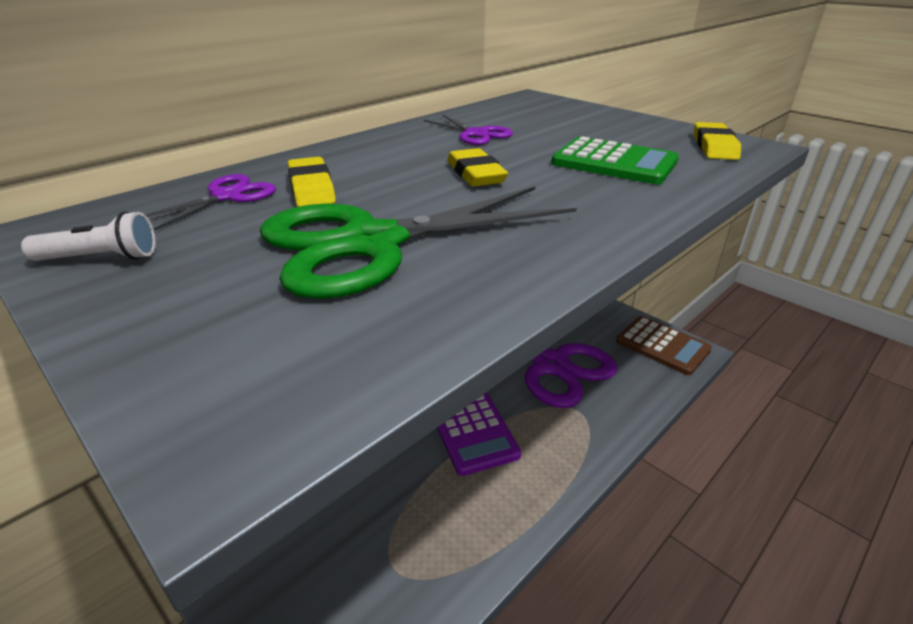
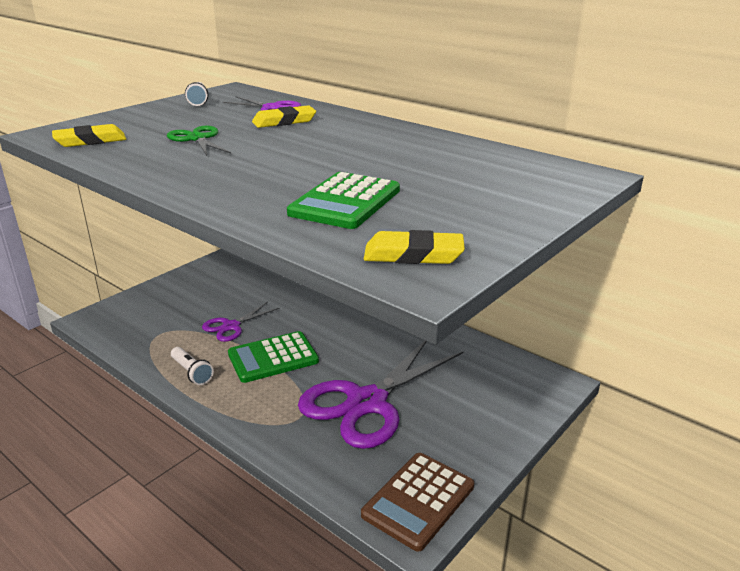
camera: 85 degrees right, 5 degrees down
green scissors [260,187,577,299] -> green scissors [167,126,231,156], size x0.49
purple scissors [424,114,513,145] -> purple scissors moved to [202,302,280,342]
purple calculator [437,392,521,476] -> green calculator [228,331,319,383]
yellow eraser [447,148,508,187] -> yellow eraser moved to [52,124,126,147]
none -> white flashlight [171,347,214,385]

